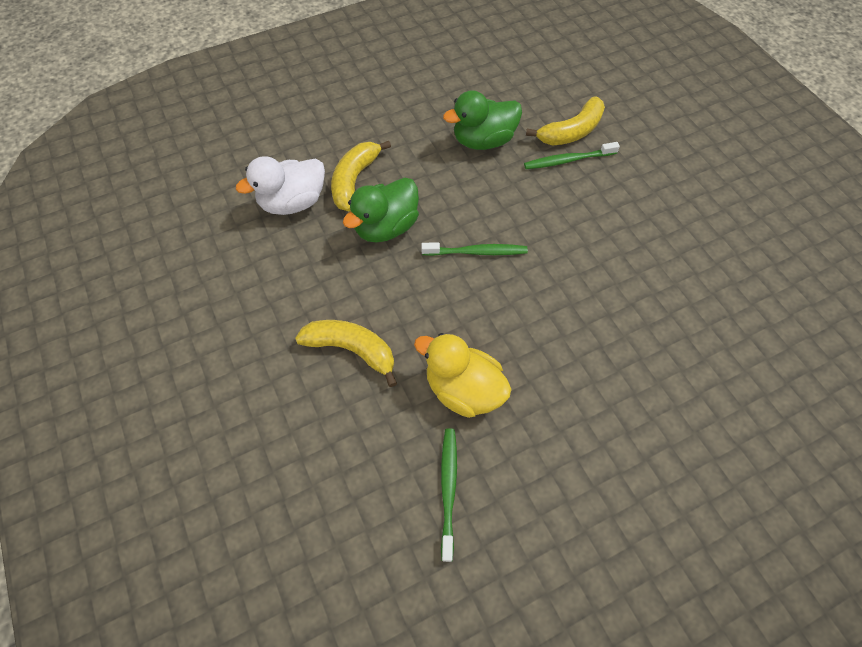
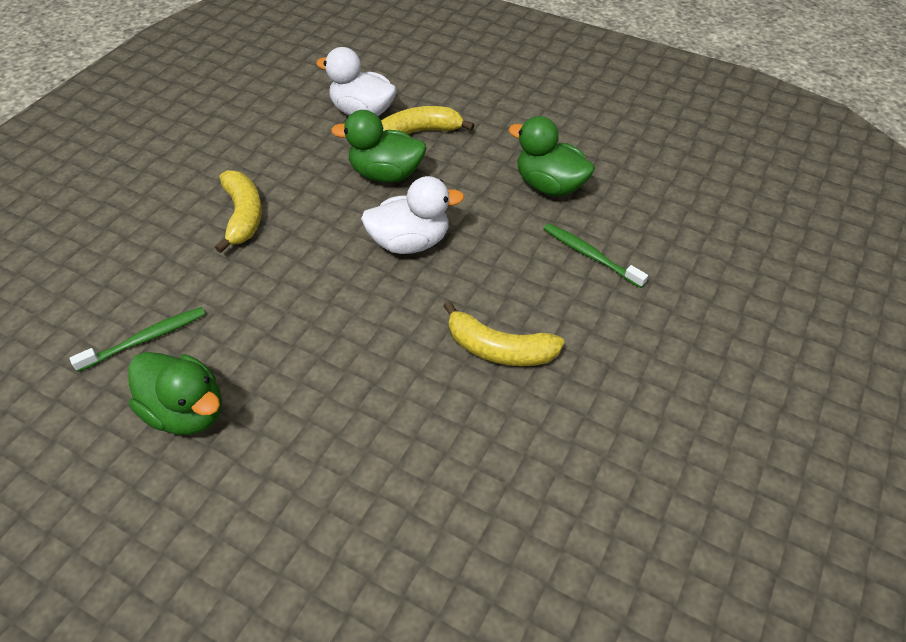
camera: 55 degrees right, 10 degrees down
yellow duck [414,333,512,418] -> none
green toothbrush [421,242,528,256] -> white duck [361,176,464,254]
yellow banana [526,96,605,146] -> yellow banana moved to [443,301,564,366]
none -> green duck [128,352,222,435]

